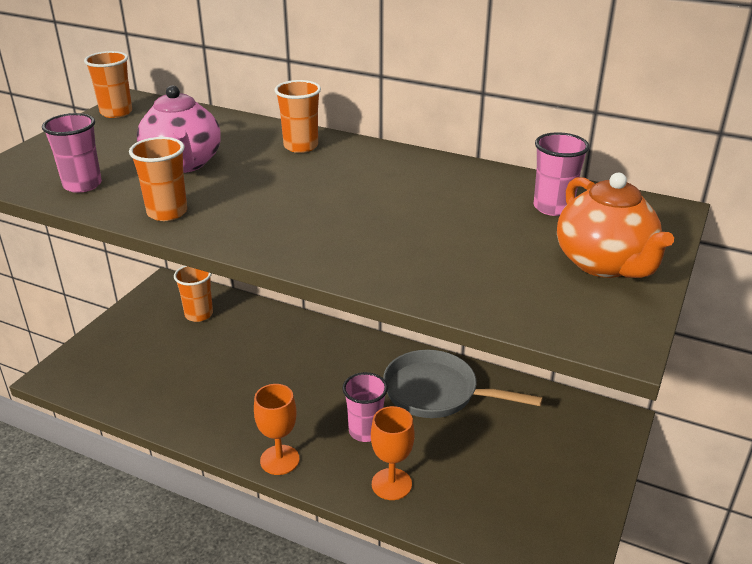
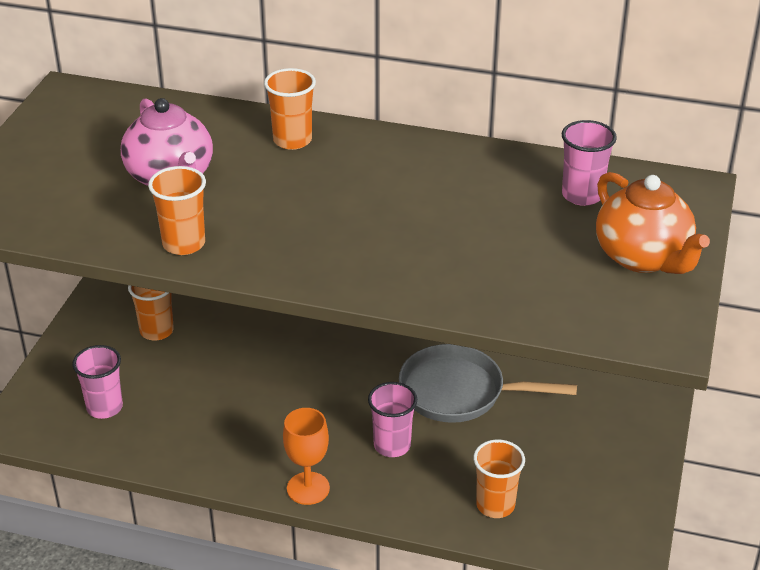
camera: 10 degrees left, 5 degrees up
pink cup [42,113,102,193] -> pink cup moved to [72,345,123,419]
orange cup [84,51,132,118] -> orange cup moved to [473,440,525,518]
orange goblet [371,406,414,500] -> none

